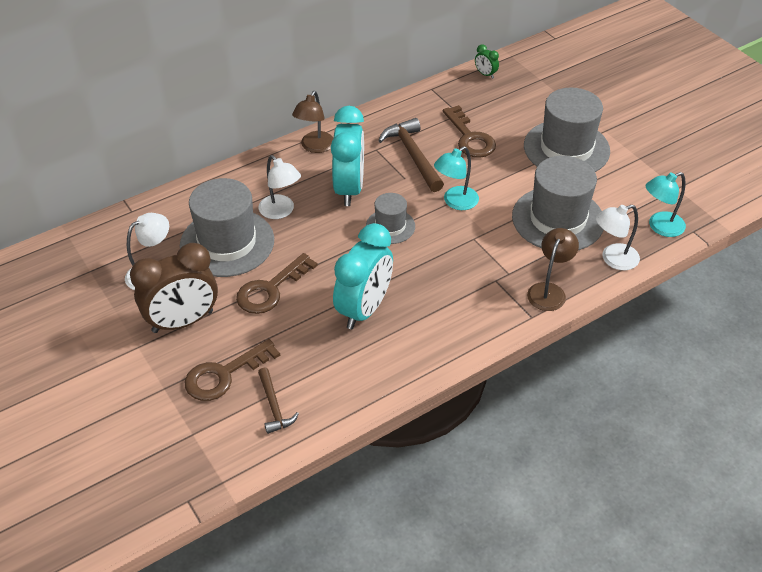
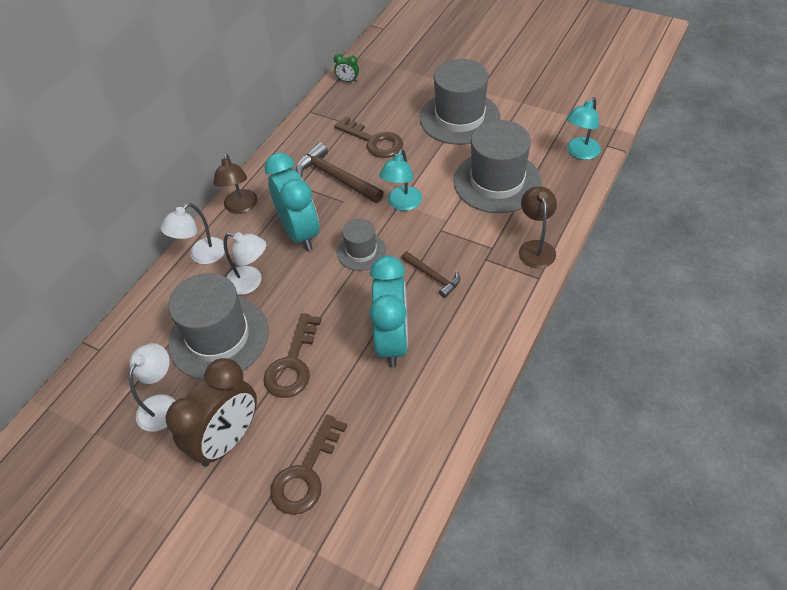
camera: 25 degrees left, 5 degrees up
brown hammer [258,367,299,434] -> brown hammer moved to [402,251,460,298]
white lamp [596,205,640,270] -> white lamp moved to [160,203,225,264]

